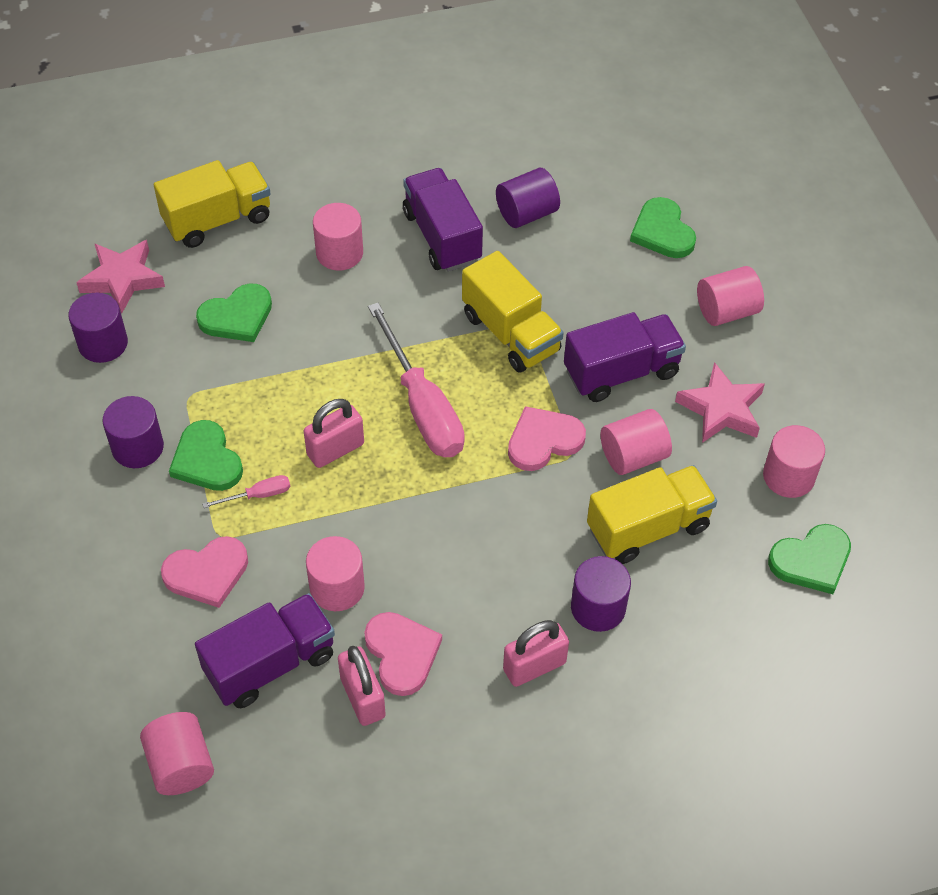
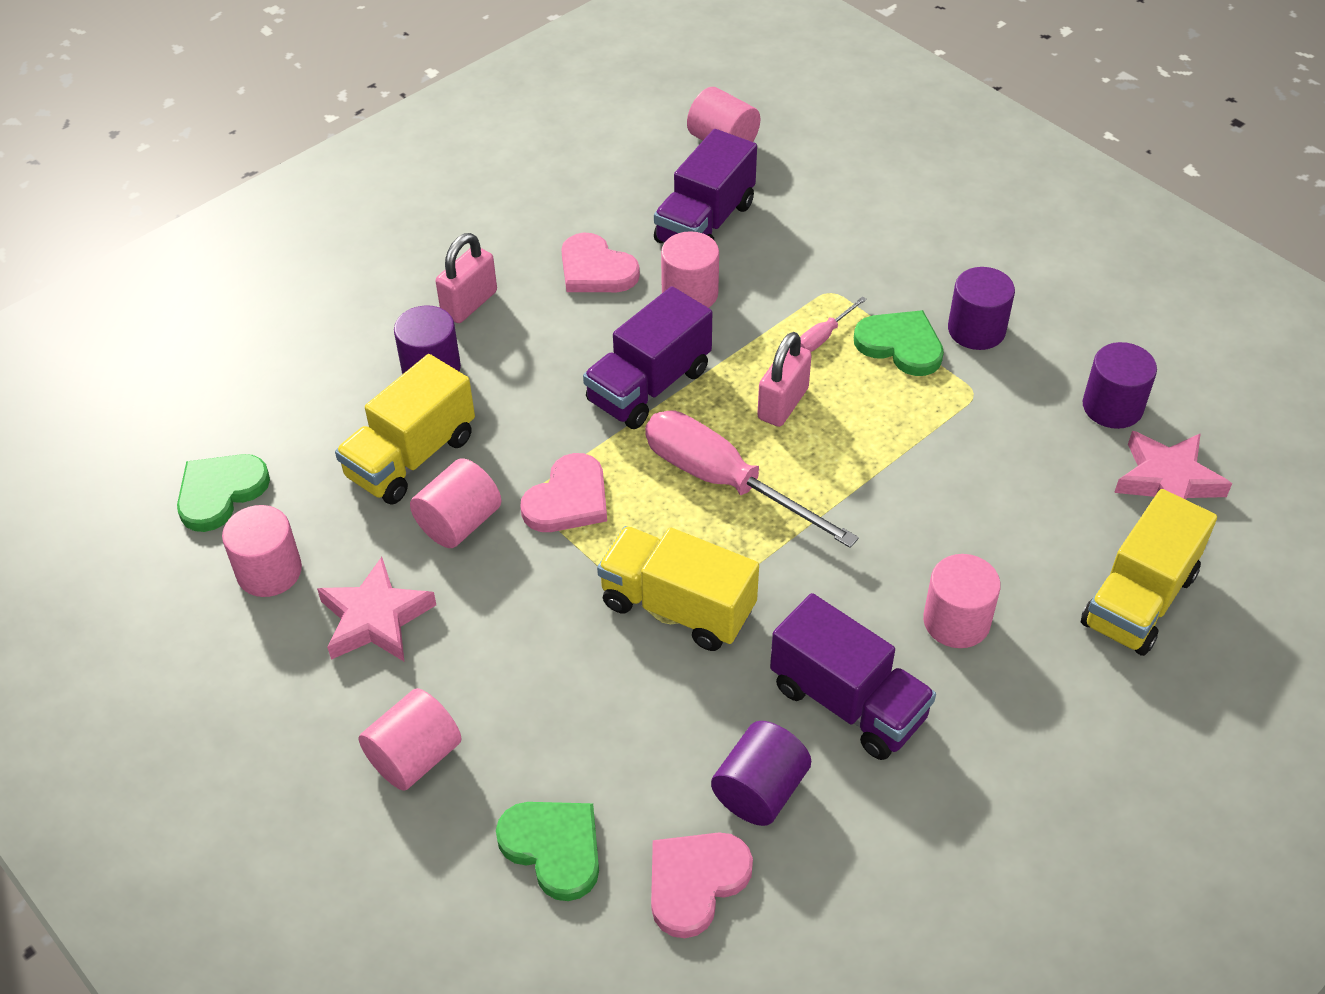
camera: 155 degrees right, 5 degrees down
pink heart [161,536,248,608] -> pink heart moved to [651,832,753,938]
green heart [196,283,272,342] -> none
pink padlock [338,646,386,726] -> none
purple truck [564,312,686,402] -> purple truck moved to [583,286,712,429]

